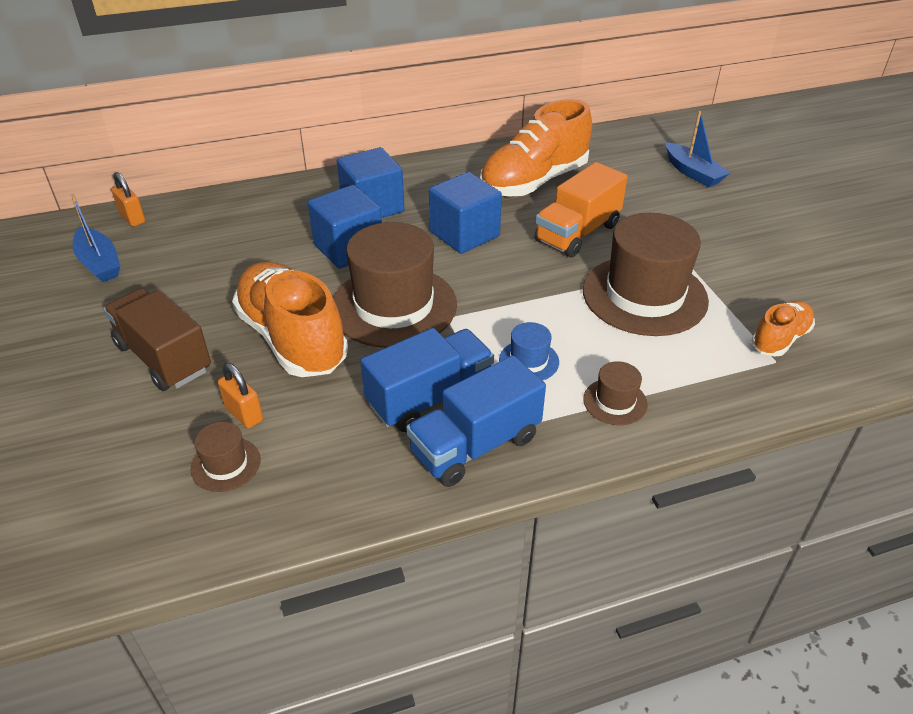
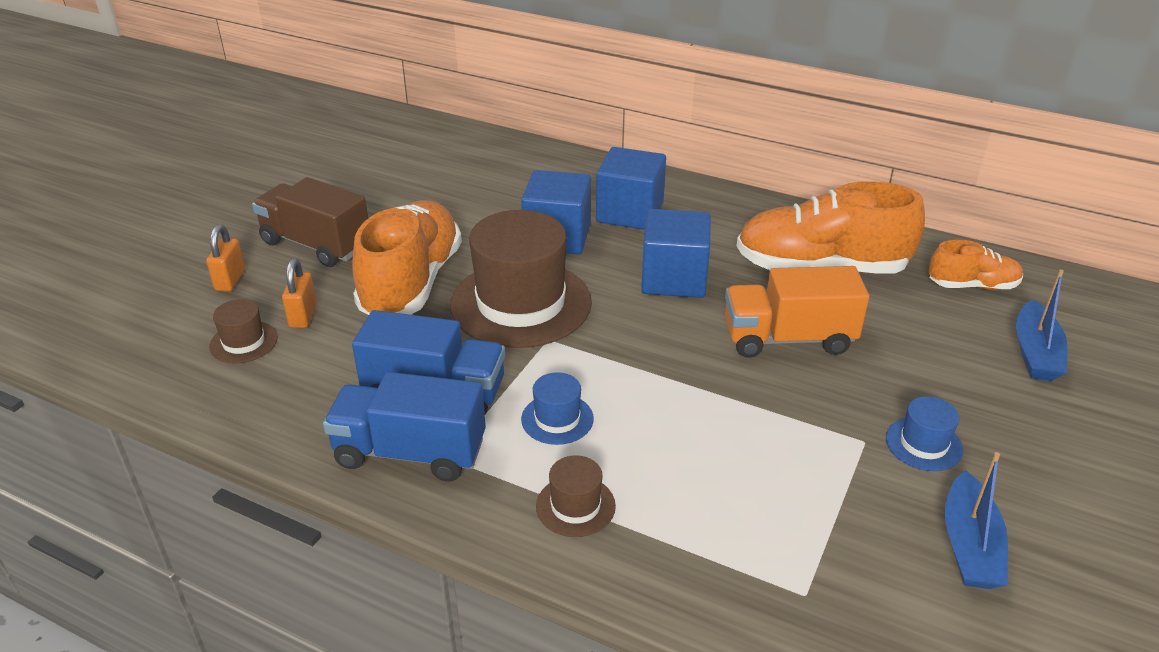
camera: 45 degrees right, 5 degrees down
blue boat [72,196,120,282] -> blue boat moved to [945,452,1008,589]
brown truck [103,288,211,391] -> brown truck turned 60 degrees counterclockwise [252,177,368,267]
orange padlock [112,172,145,227] -> orange padlock moved to [206,224,245,292]
brown hat [583,213,709,336] -> none
orange shoe [751,301,815,356] -> orange shoe moved to [929,240,1023,290]
none -> blue hat [886,396,963,471]

